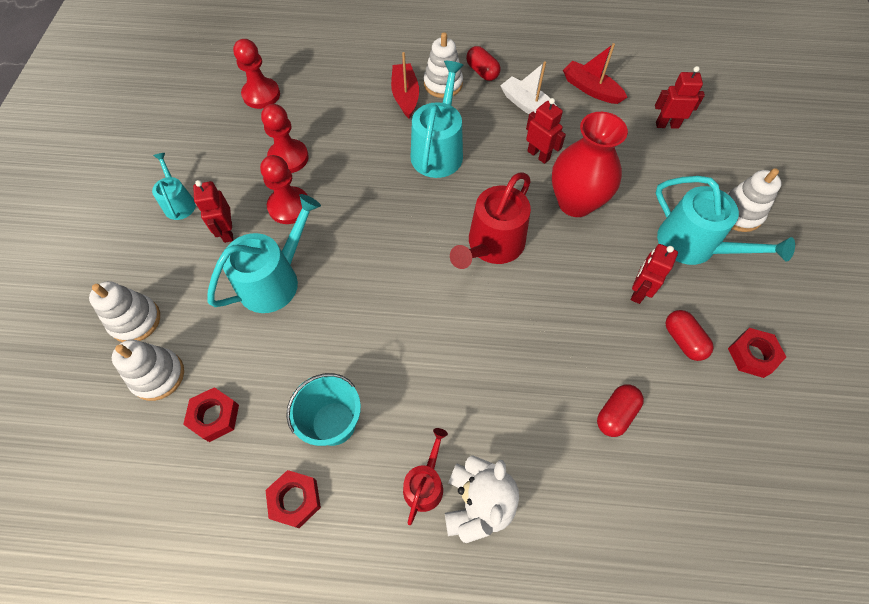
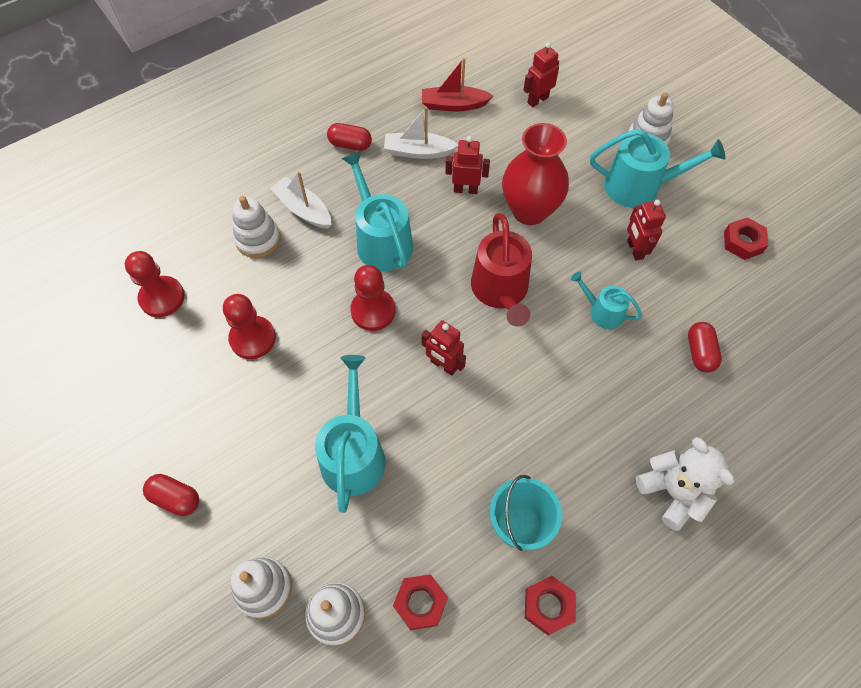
camera: 40 degrees left, 0 degrees up
turquoise watering can [152,153,196,220] -> turquoise watering can moved to [571,272,642,329]
red robot [193,180,233,243] -> red robot moved to [421,320,466,376]
red pawn [260,155,308,224] -> red pawn moved to [350,265,396,331]
red boat [391,52,419,119] -> white boat [270,171,332,229]
red watering can [403,428,448,525] -> none
white stacking toy [424,32,463,98] -> white stacking toy moved to [233,196,281,258]
red capsule [666,310,714,361] -> red capsule moved to [143,474,199,516]

